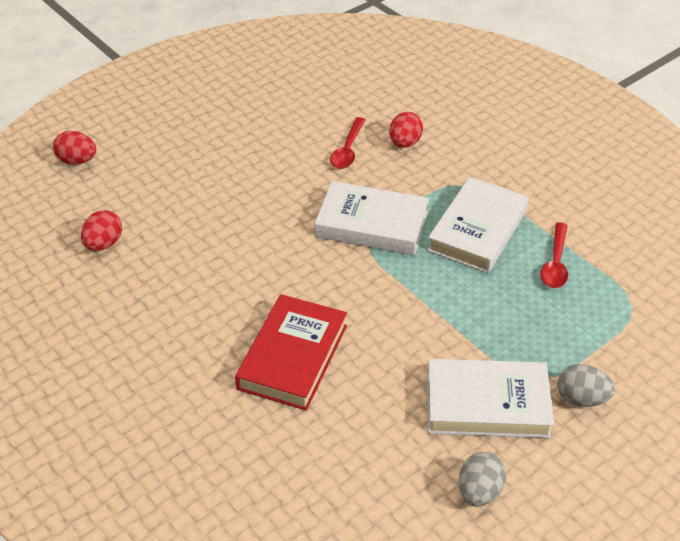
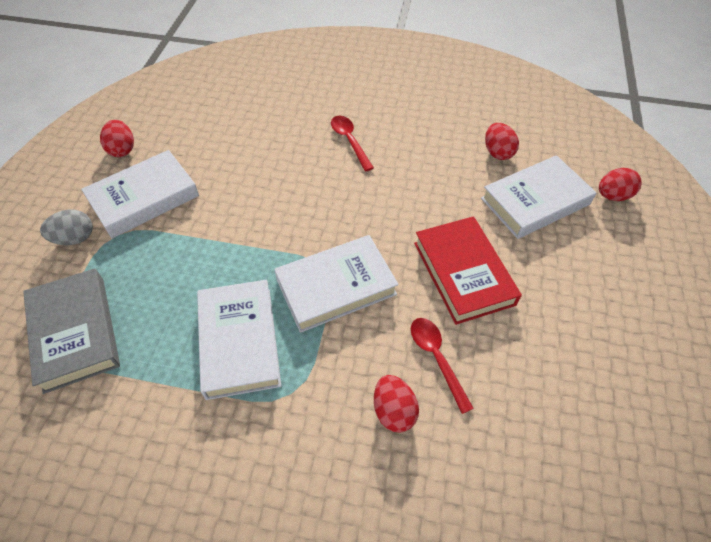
camera: 140 degrees right, 10 degrees up
red book [235,294,347,411] -> red book moved to [414,216,522,325]
grey egg [459,452,506,507] -> red egg [100,120,134,157]
red spoon [541,222,568,288] -> red spoon moved to [331,115,374,171]
none -> grey book [23,268,120,394]
none -> white book [481,155,597,239]

